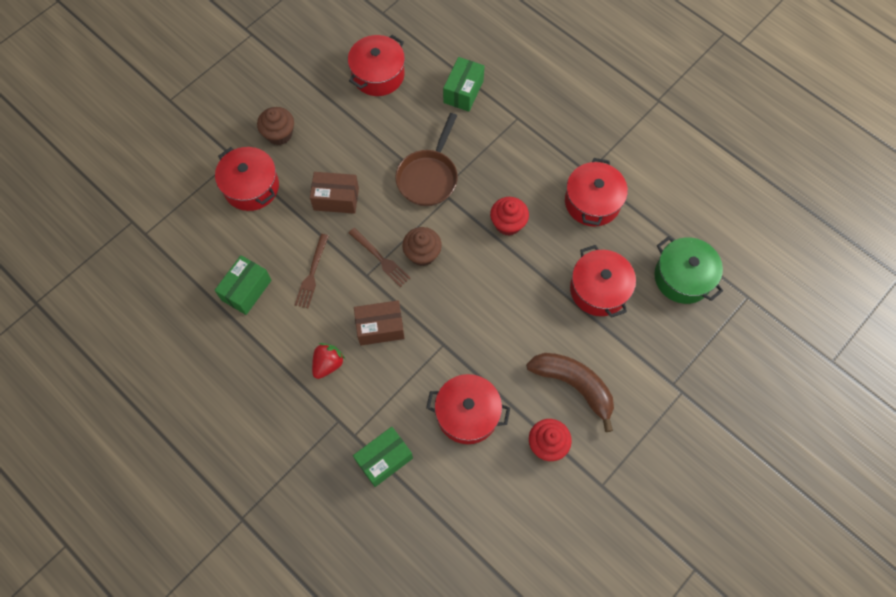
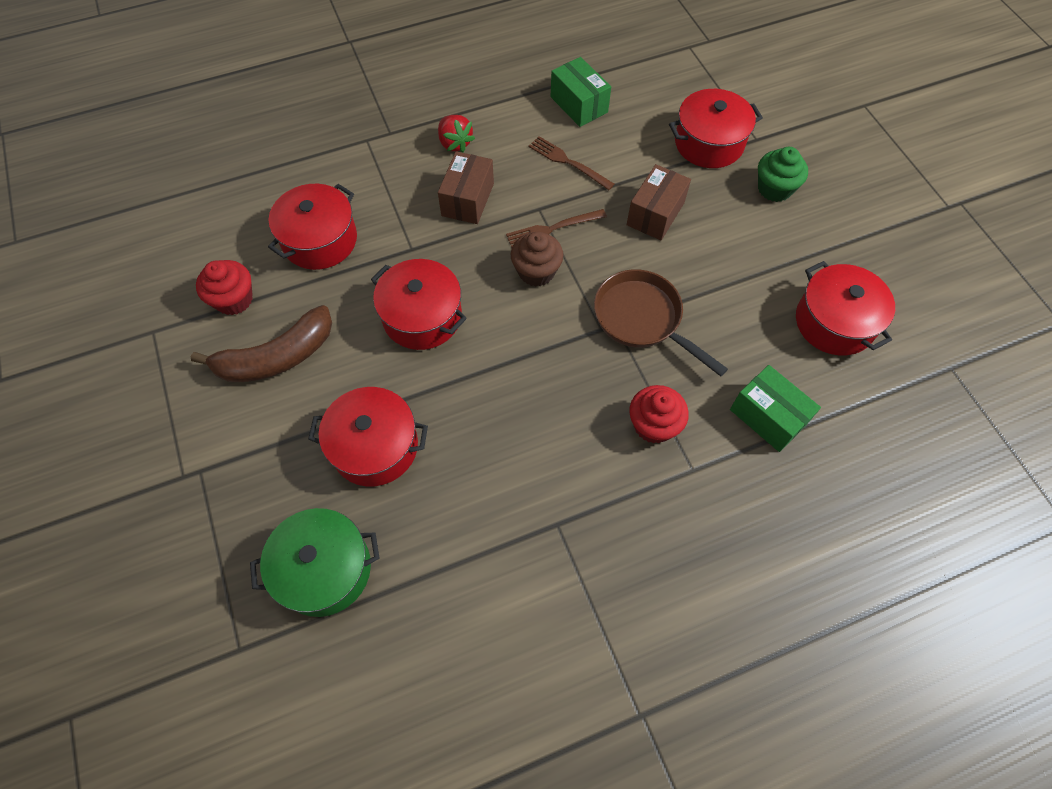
camera: 115 degrees right, 5 degrees down
brown cupcake [257,107,294,145] -> green cupcake [758,147,808,202]
green box [353,427,413,487] -> none
red cupcake [490,197,529,236] -> red cupcake moved to [629,385,689,444]
red pot [565,158,628,227] -> red pot moved to [371,259,467,350]

